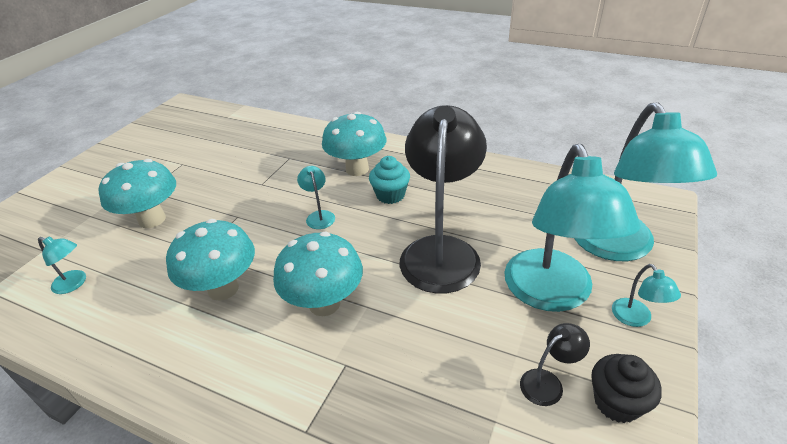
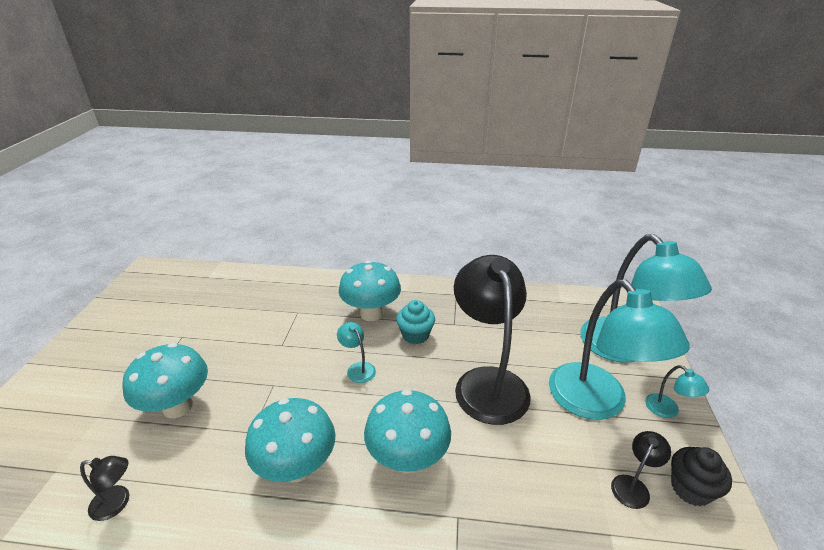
camera: 20 degrees left, 5 degrees down
turquoise lamp [38,236,86,294] -> black lamp [80,456,129,521]

